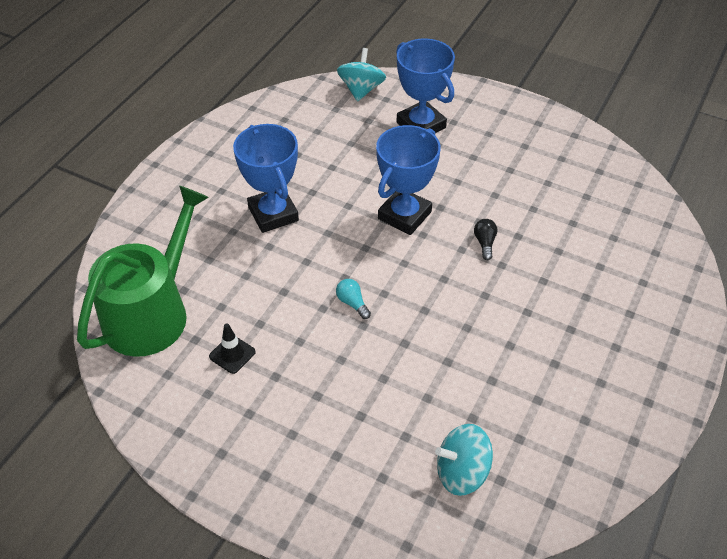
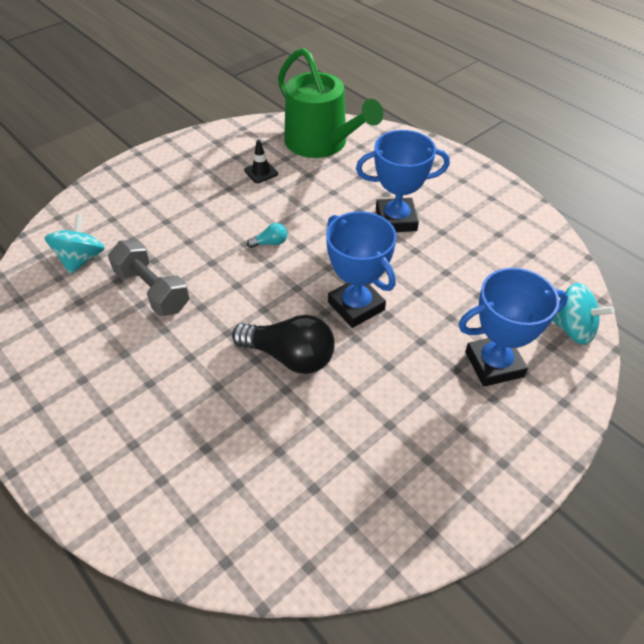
camera: 110 degrees right, 0 degrees up
black light bulb [474,219,498,260] -> black light bulb [232,315,335,374], size x2.23
none -> grey dumbbell [108,240,189,316]

